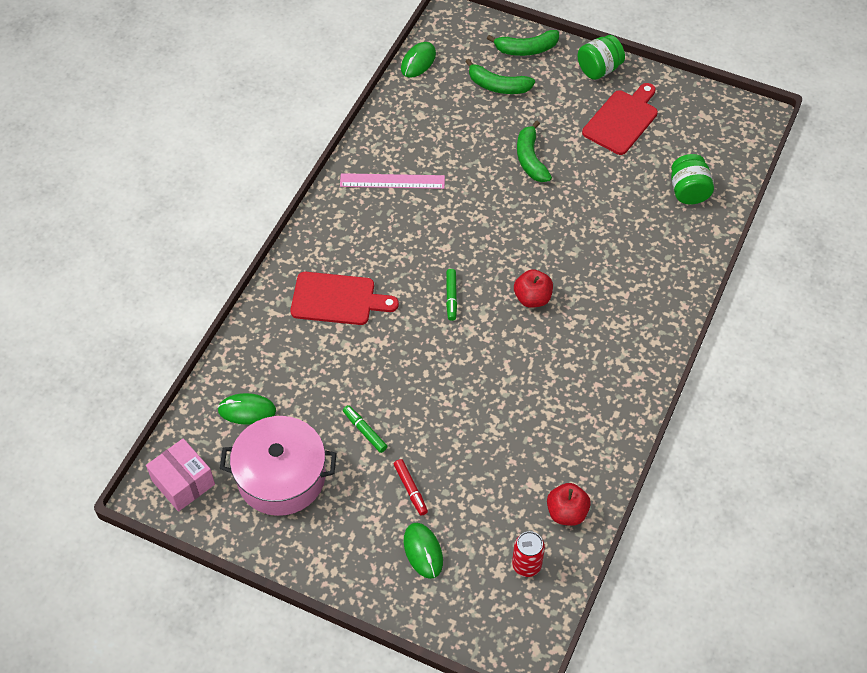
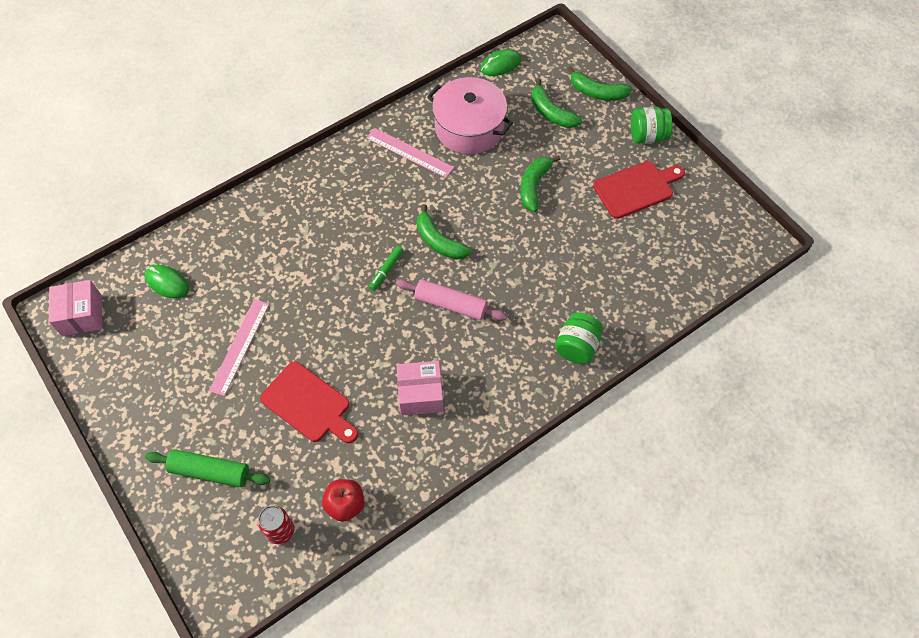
camera: 30 degrees right, 5 degrees up
pink pot [220,416,337,516] -> pink pot moved to [427,77,513,154]
red cutting board [290,272,399,325] -> red cutting board moved to [260,362,358,443]
green marker [343,405,388,453] -> pink ruler [209,299,269,396]
red marker [394,459,428,516] -> none
green mouse [404,523,443,579] -> green rolling pin [145,449,270,487]
red apple [514,269,553,308] -> pink rolling pin [396,279,507,321]
green jar [671,154,714,205] -> green jar moved to [555,312,603,364]
none -> pink box [397,361,443,416]
none -> green banana [417,204,472,260]

